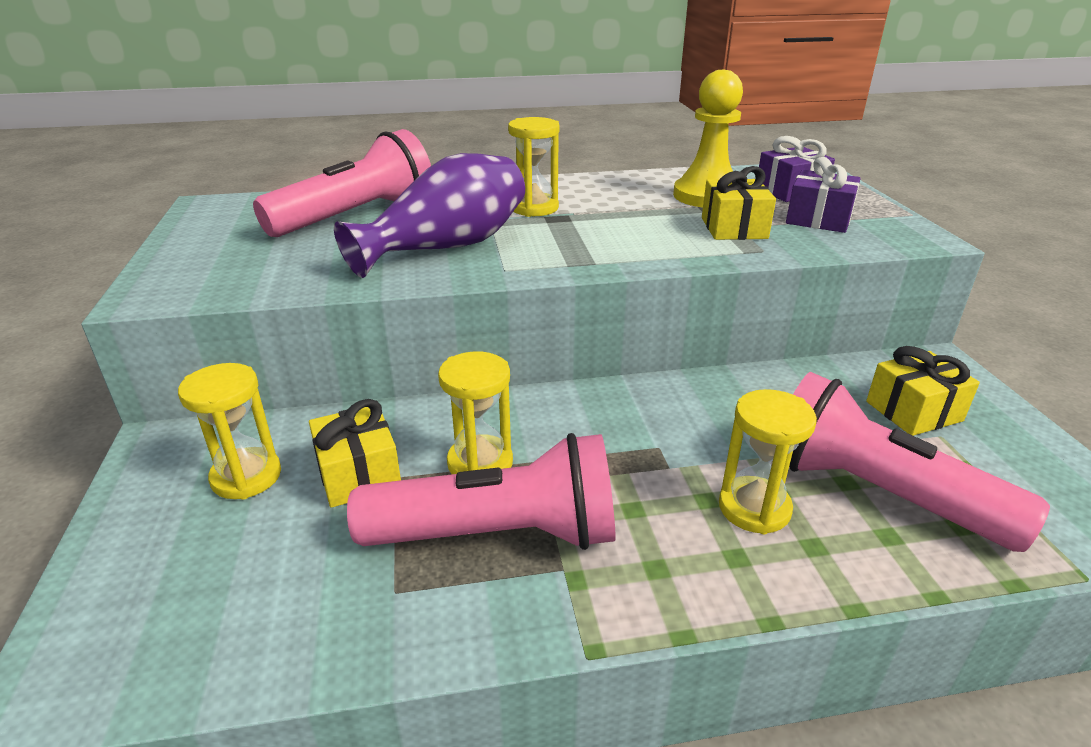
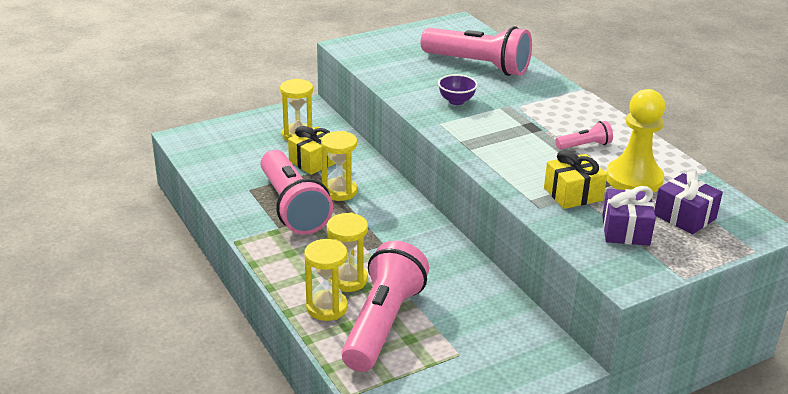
camera: 70 degrees right, 0 degrees up
purple vase [334,153,525,278] -> purple bowl [438,74,478,105]
yellow hourglass [508,117,560,217] -> yellow hourglass moved to [304,239,348,321]
yellow gift [866,346,980,436] -> none
none -> pink flashlight [556,121,613,150]

